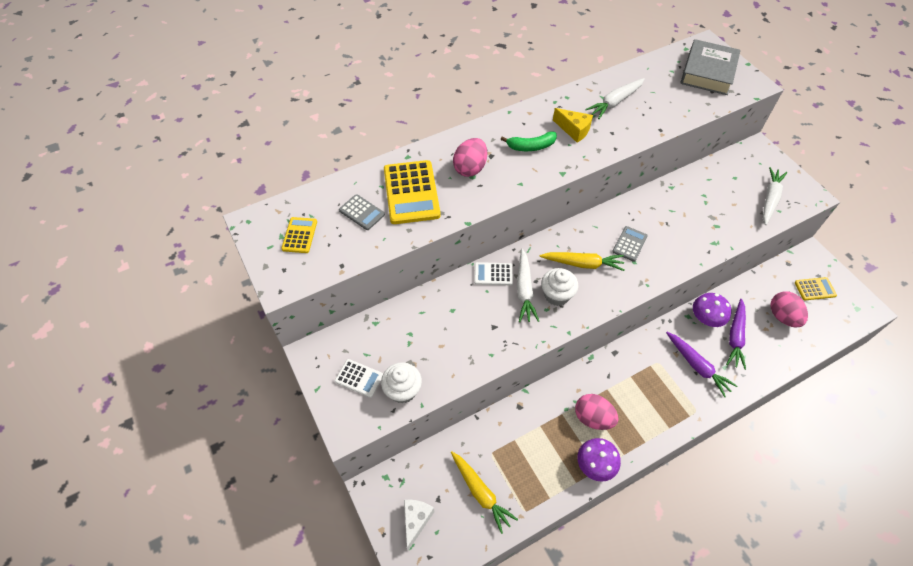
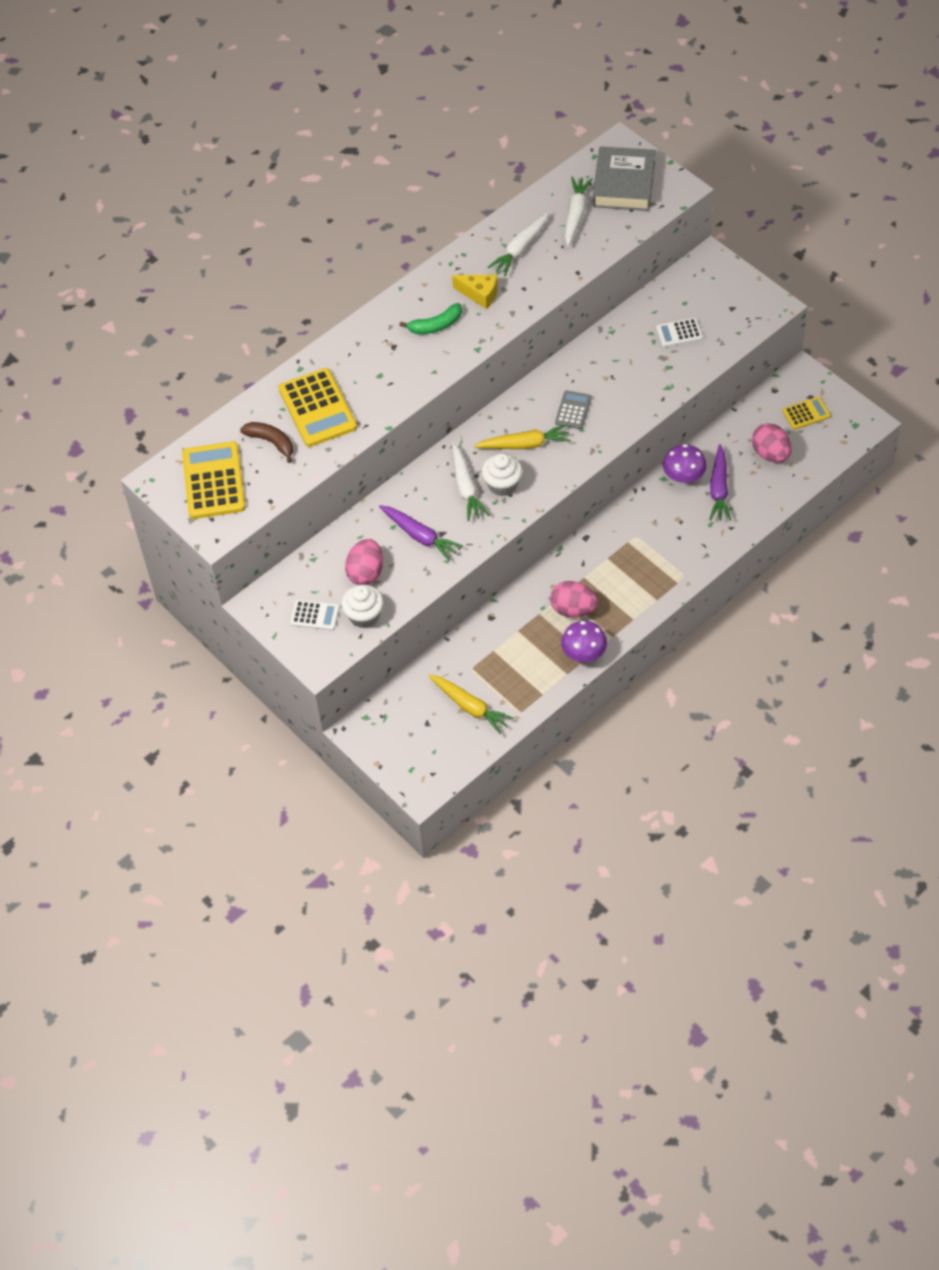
camera: 10 degrees left, 0 degrees up
yellow calculator [281,217,317,253] -> yellow calculator [182,441,246,519], size x1.89
grey calculator [339,194,385,230] -> brown banana [240,422,293,463]
white cheese [404,500,434,551] -> none
pink egg [453,138,487,177] -> pink egg moved to [345,539,383,585]
white calculator [474,262,513,285] -> white calculator moved to [656,318,703,347]
purple carrot [666,332,737,397] -> purple carrot moved to [379,505,463,561]
white carrot [763,167,787,225] -> white carrot moved to [565,176,592,247]

